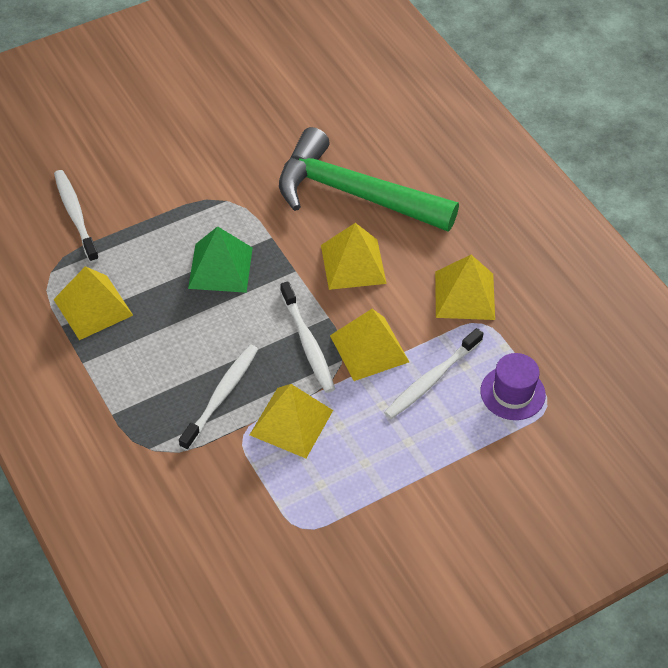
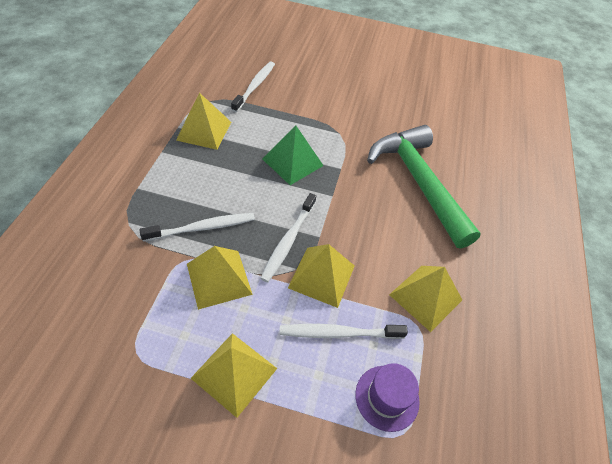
camera: 40 degrees right, 0 degrees up
yellow pyramid [321,223,387,290] -> yellow pyramid moved to [191,333,277,418]

